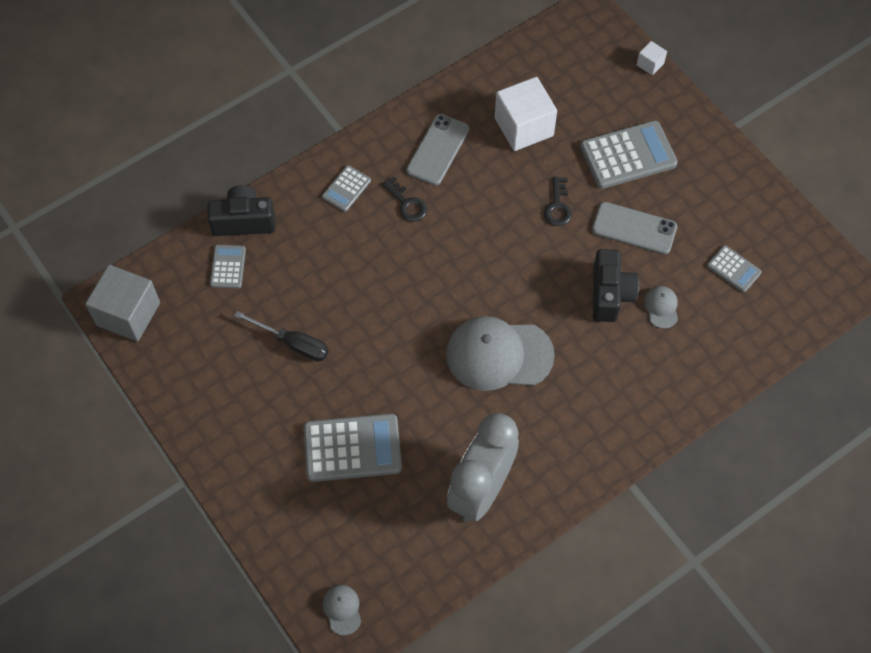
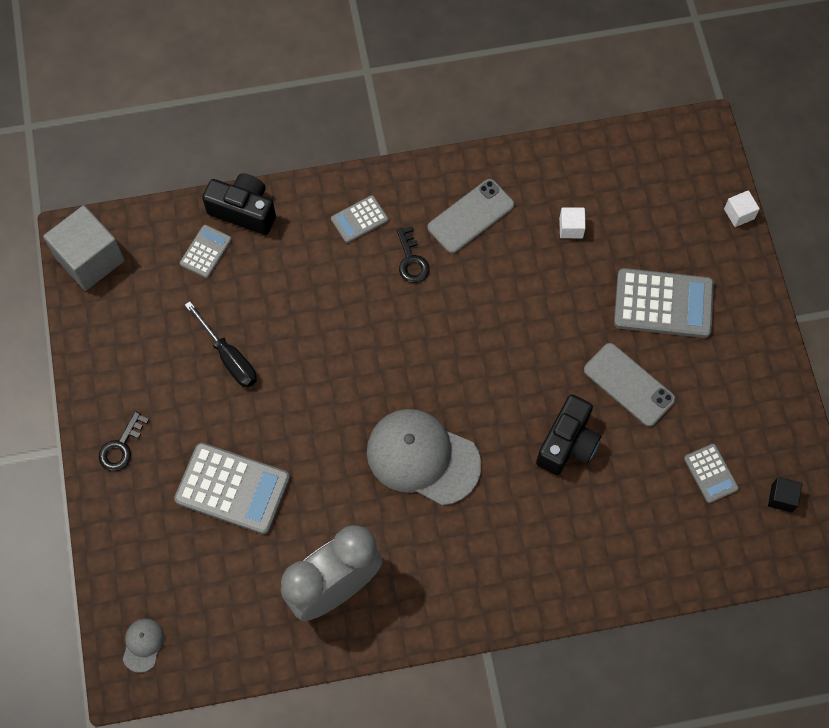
camera: 25 degrees right, 5 degrees up
white cube [495,77,557,151] -> white cube [559,207,586,238], size x0.46
black key [544,176,572,226] -> black key moved to [99,411,149,471]
grey cap [644,286,678,329] -> none
none -> black cube [768,477,802,513]

